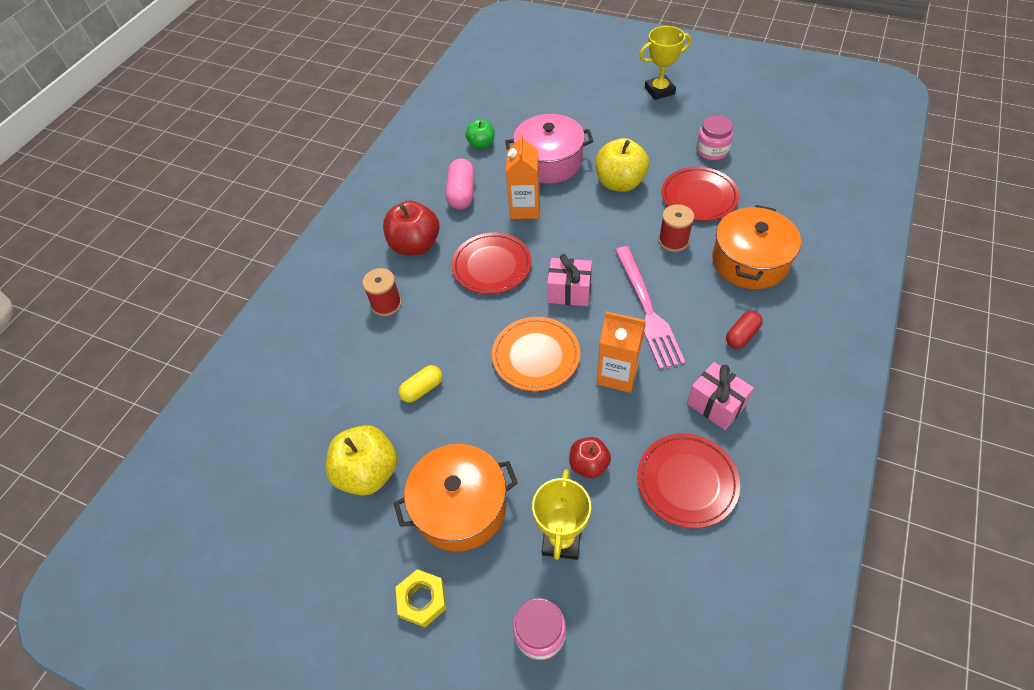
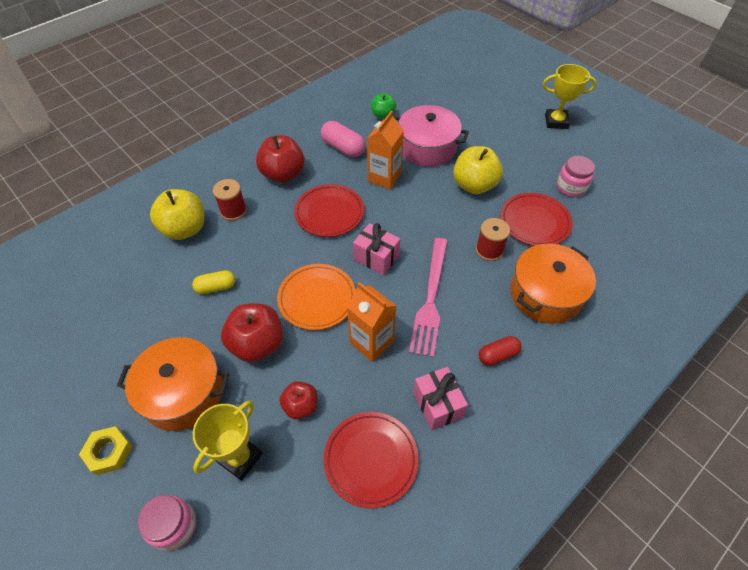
camera: 20 degrees right, 0 degrees up
yellow apple [326,425,397,496] -> yellow apple moved to [150,189,204,240]
pink capsule [446,158,475,209] -> pink capsule turned 75 degrees counterclockwise [321,121,366,157]
none -> red apple [221,303,283,363]

